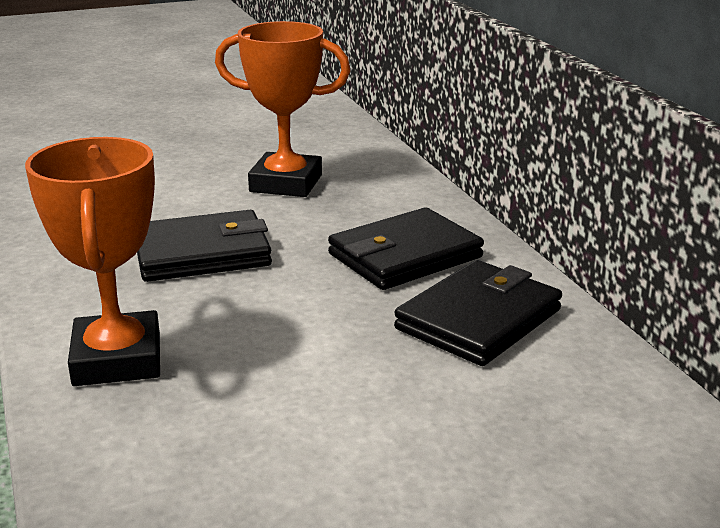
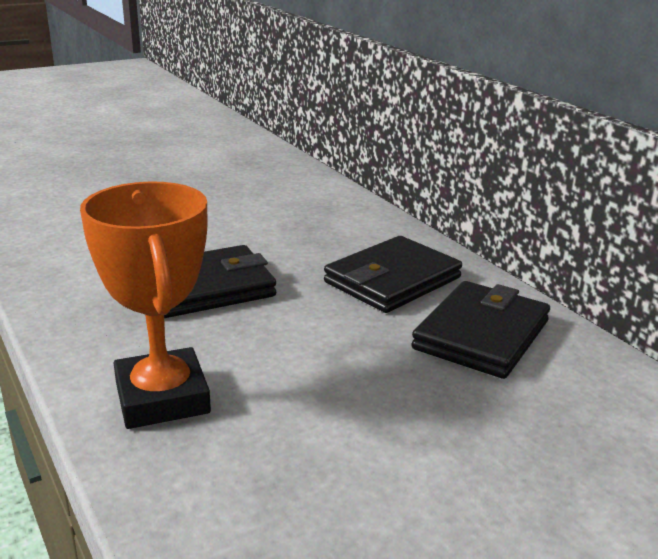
camera: 10 degrees left, 0 degrees up
orange trophy [215,21,350,197] -> none

